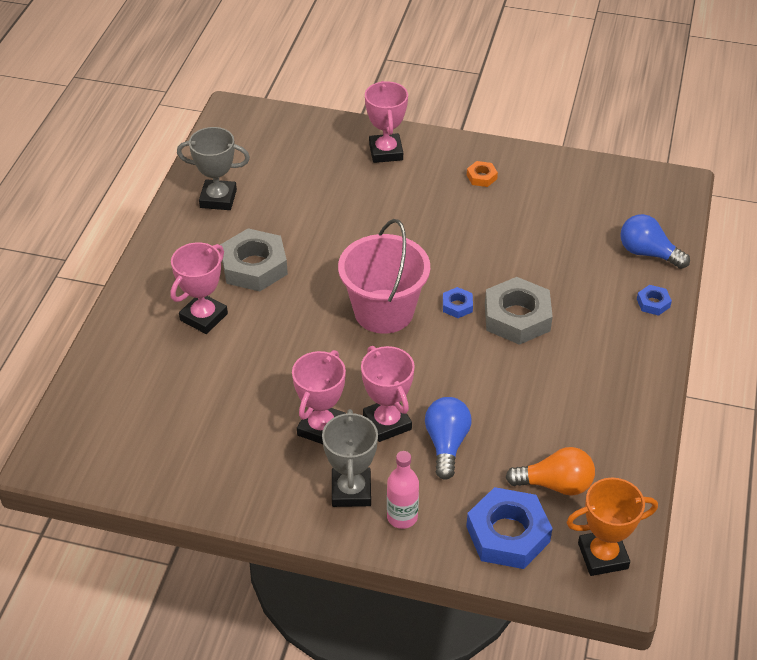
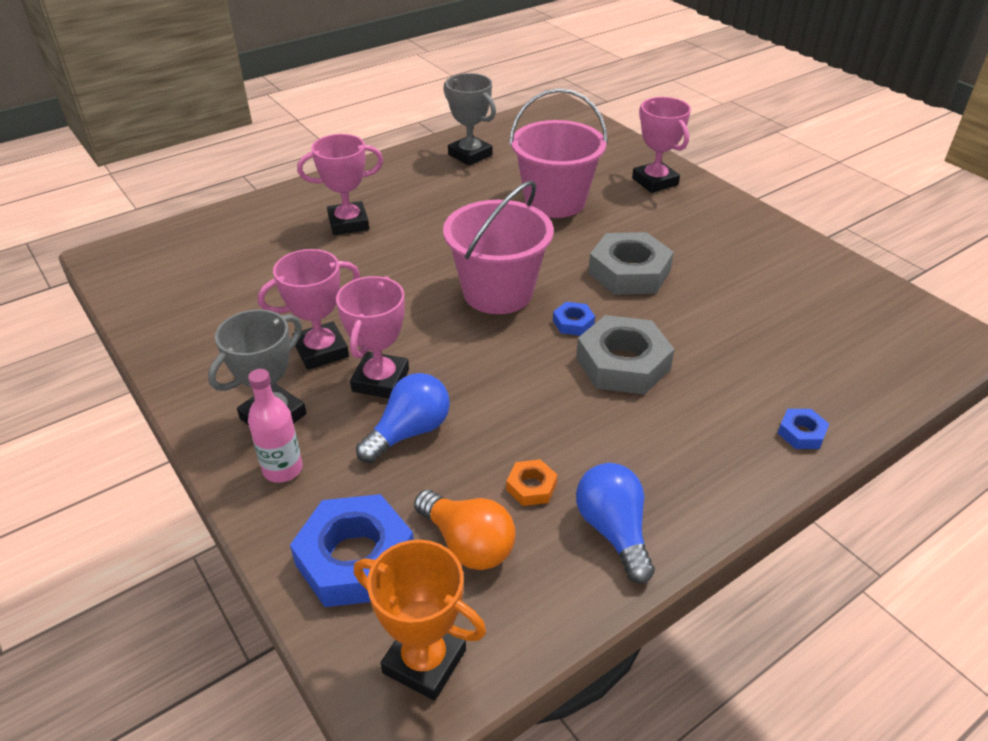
camera: 40 degrees right, 5 degrees down
grey nut [220,228,288,291] -> grey nut moved to [588,232,674,295]
pink trophy [365,81,408,163] -> pink trophy turned 60 degrees counterclockwise [632,97,691,193]
orange nut [467,161,498,187] -> orange nut moved to [506,459,557,506]
blue light bulb [620,214,690,269] -> blue light bulb moved to [576,463,655,584]
none -> pink bucket [509,88,608,218]

